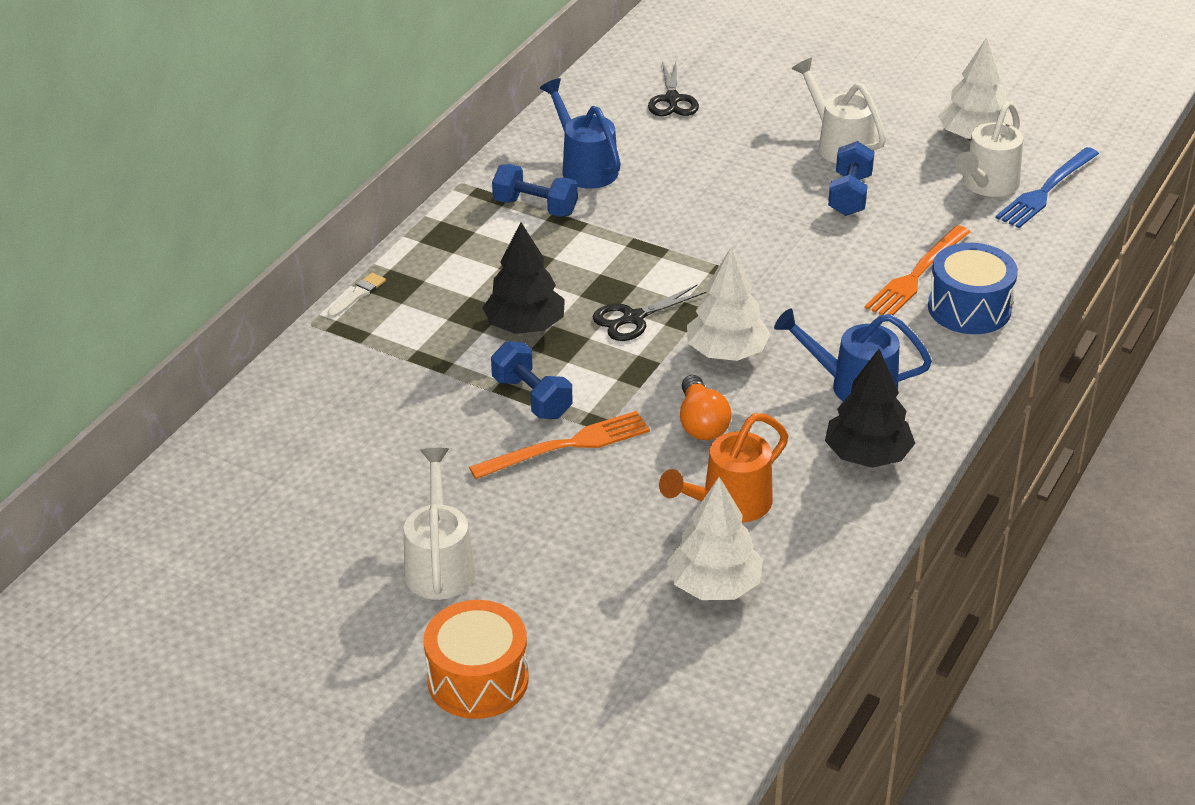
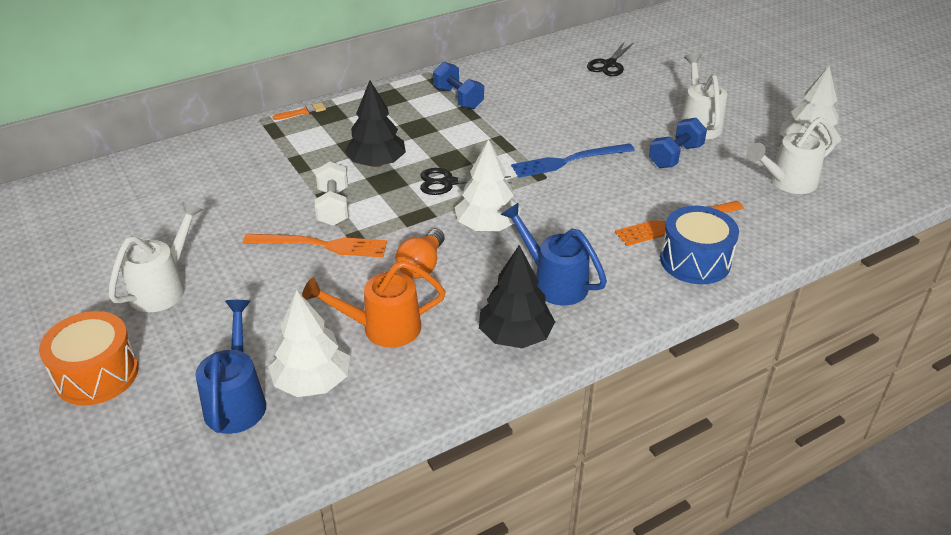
camera: 30 degrees right, 0 degrees up
white brush [327,273,386,318] -> orange brush [273,102,326,120]
blue dumbbell [491,341,573,419] -> white dumbbell [315,161,348,226]
blue watering can [540,78,621,189] -> blue watering can moved to [195,300,266,434]
blue fork [996,147,1099,228] -> blue fork moved to [511,143,635,178]

